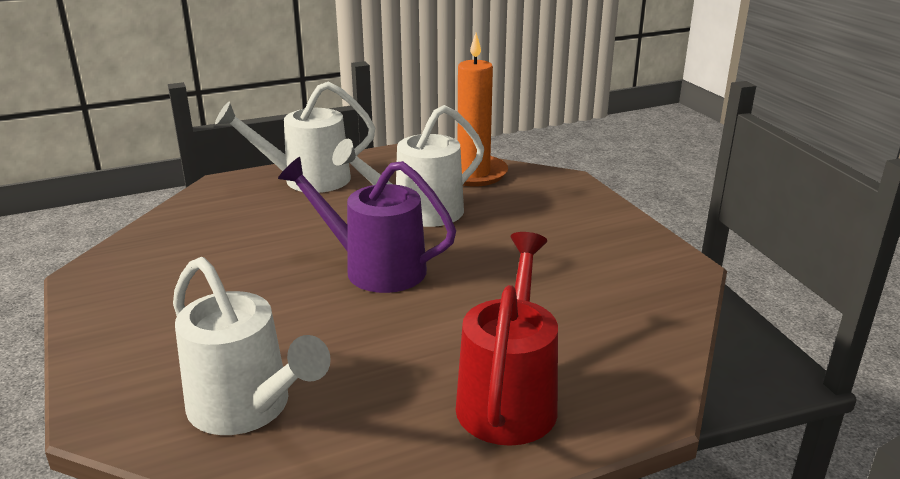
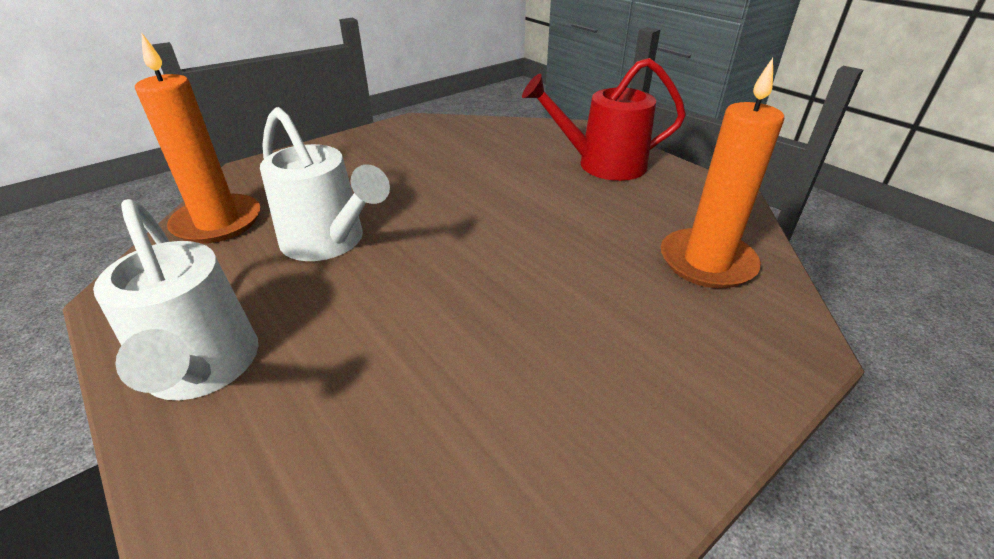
camera: 105 degrees left, 10 degrees up
white watering can [173,257,331,435] -> orange candle [661,58,784,288]
purple watering can [278,157,456,293] -> none

